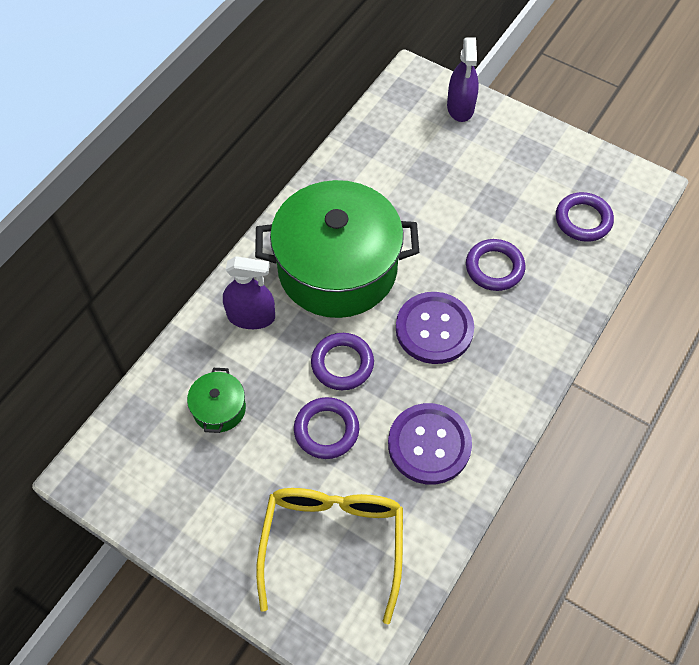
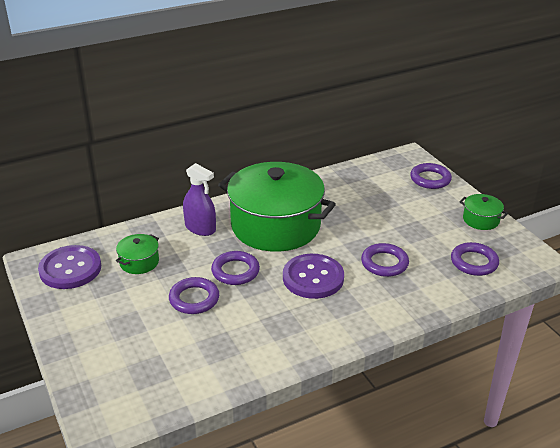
camera: 30 degrees right, 25 degrees down
yellow glasses [256,488,403,624] -> none
purple button [388,403,472,485] -> purple button moved to [38,245,101,289]
purple spray bottle [447,37,479,122] -> purple ring [410,163,452,189]
none -> green pot [460,194,508,230]

